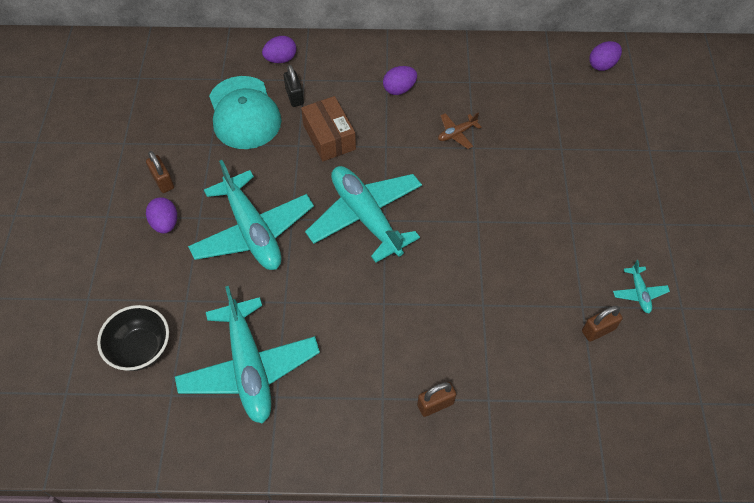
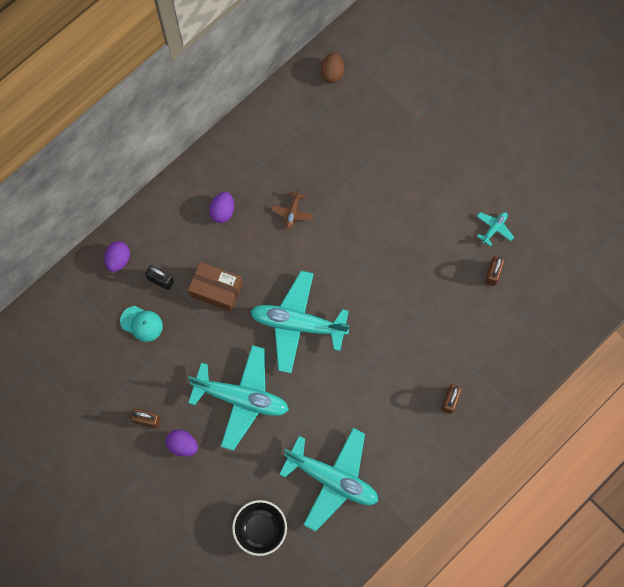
camera: 45 degrees left, 15 degrees up
turquoise cap [209,76,282,149] -> turquoise cap [120,306,163,342], size x0.52
purple egg [589,41,622,71] -> brown egg [321,53,344,83]
turquoise plane [613,260,670,313] -> turquoise plane turned 90 degrees counterclockwise [477,212,514,246]

